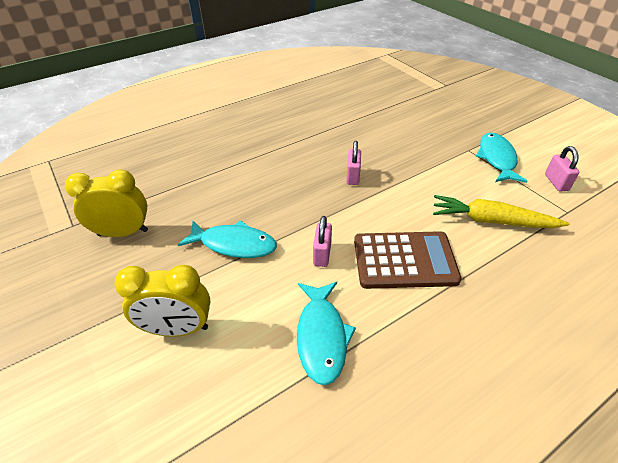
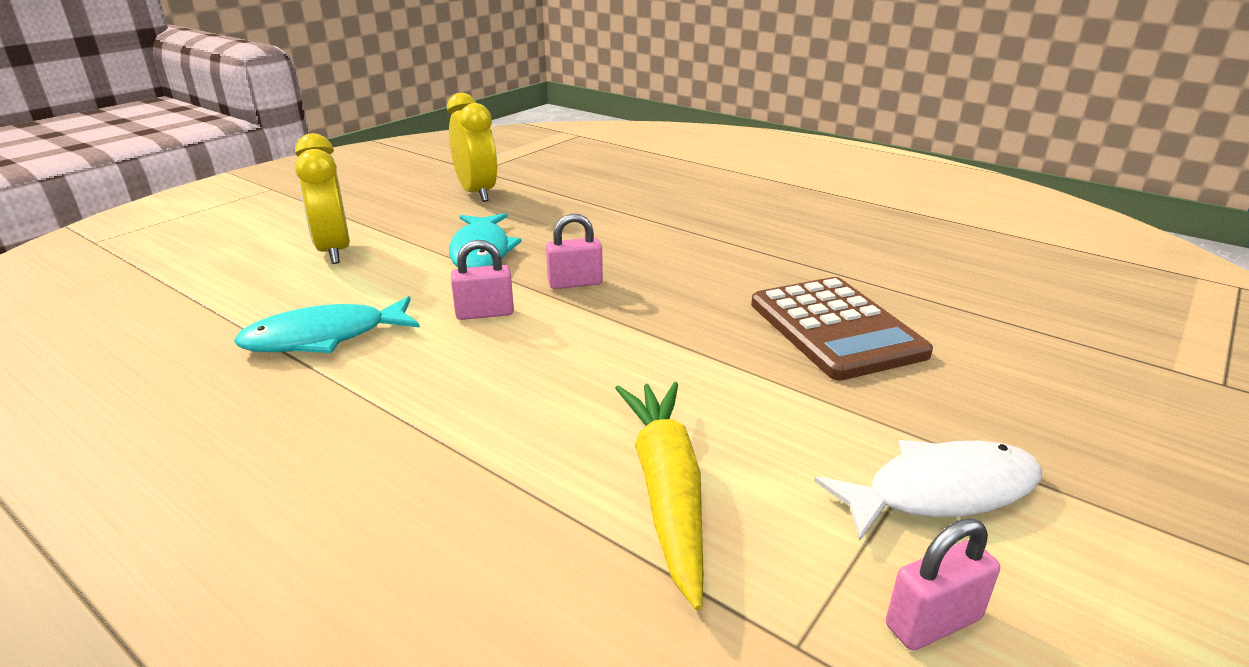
camera: 70 degrees right, 15 degrees down
pink padlock [346,141,361,185] -> pink padlock moved to [546,213,603,289]
brown calculator [354,231,462,289] -> brown calculator moved to [751,277,933,380]
turquoise fish [476,133,527,183] -> white fish [814,440,1042,541]

